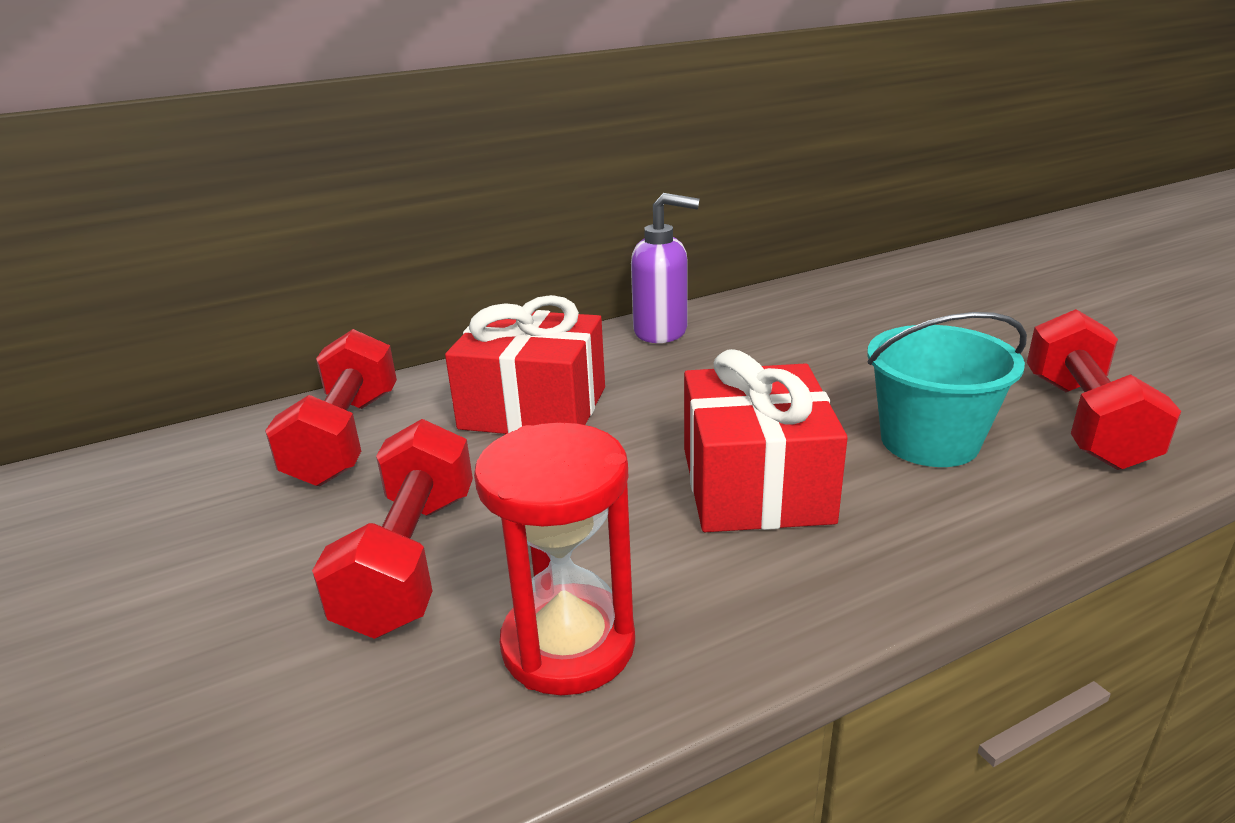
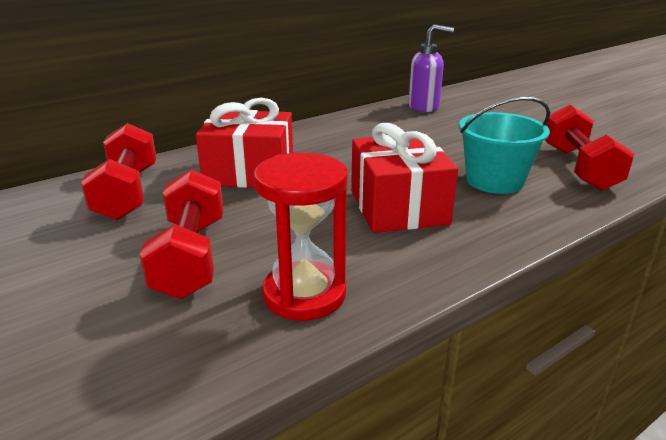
camera: 10 degrees left, 0 degrees up
purple soap dispenser [631,193,700,343] -> purple soap dispenser moved to [409,24,454,112]

